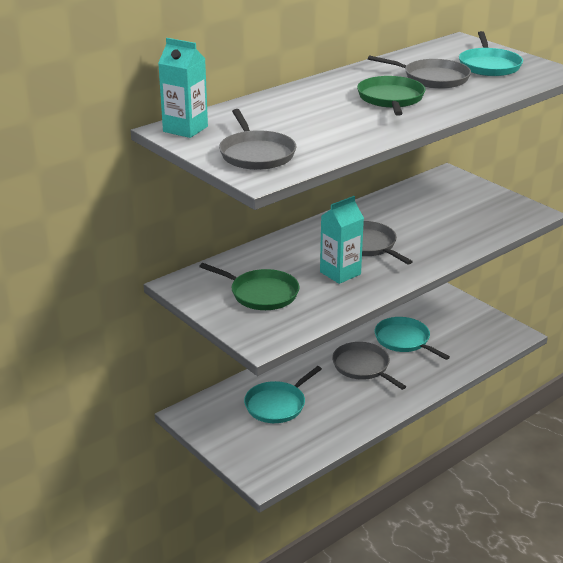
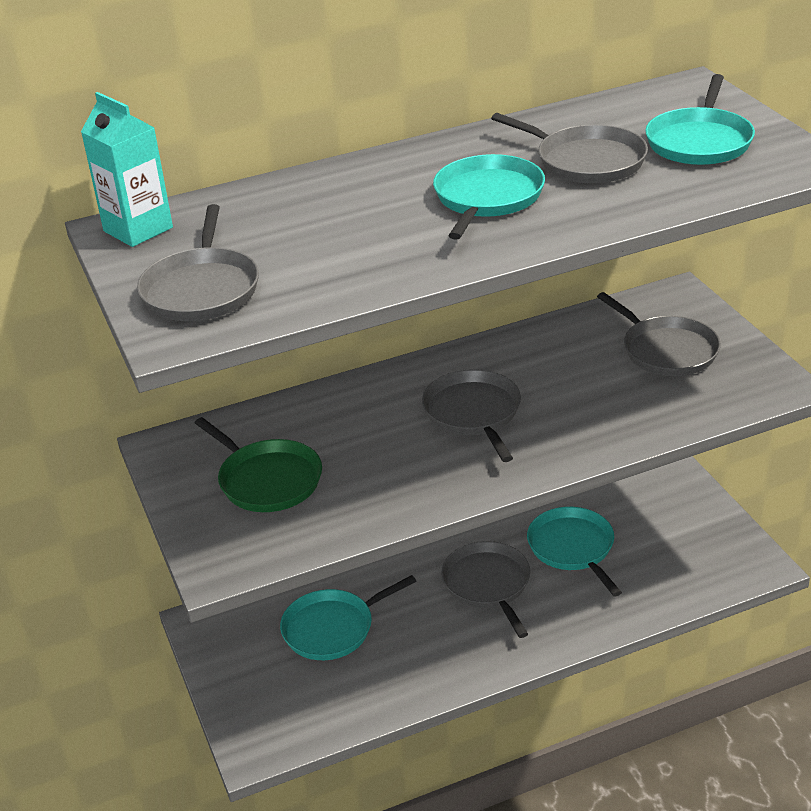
camera: 20 degrees right, 5 degrees up
turquoise carton [320,196,364,284] -> none
green pan [357,76,425,116] -> turquoise pan [433,154,545,240]
none -> grey pan [597,292,721,376]

